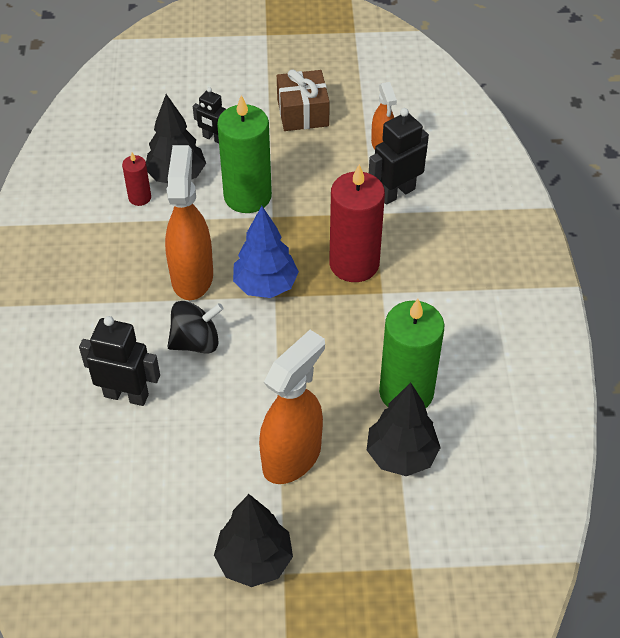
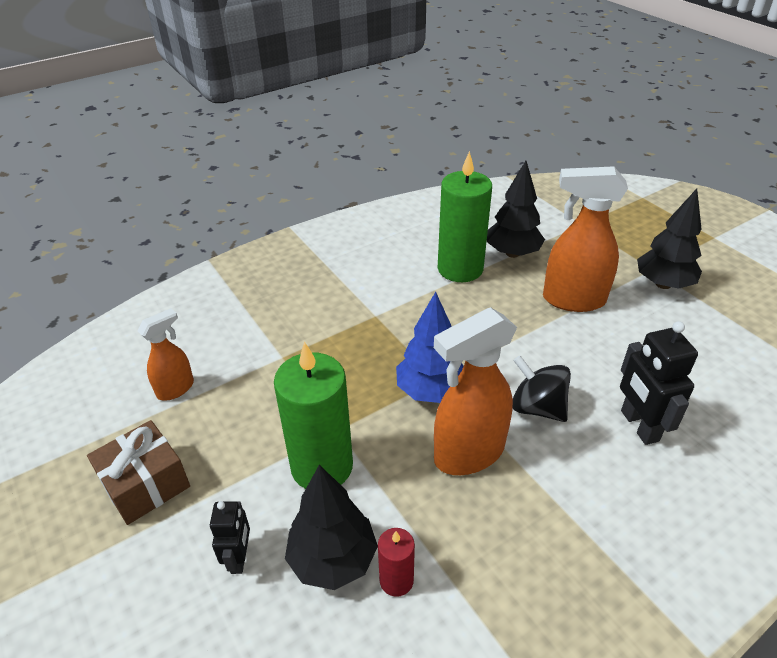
camera: 120 degrees left, 10 degrees down
red candle [329,164,385,282] -> none
black robot [369,108,429,205] -> none

